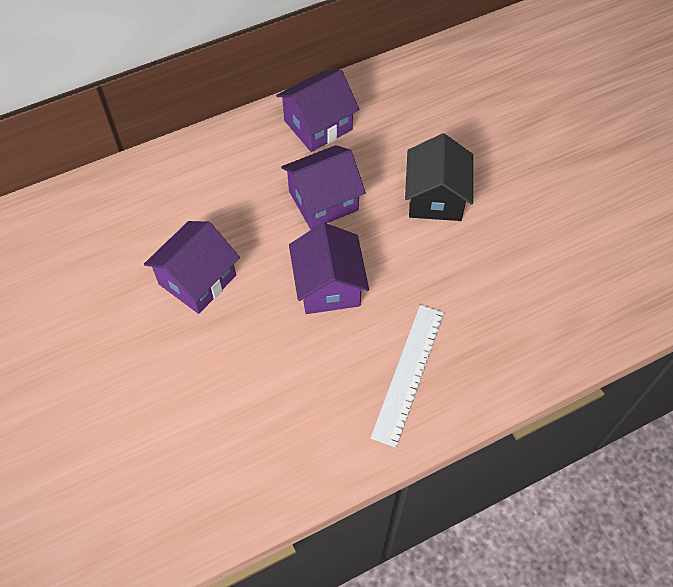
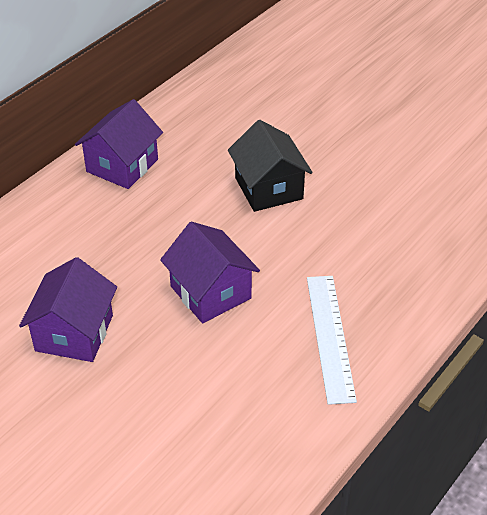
camera: 25 degrees left, 15 degrees down
purple house [281,145,366,230] -> none

